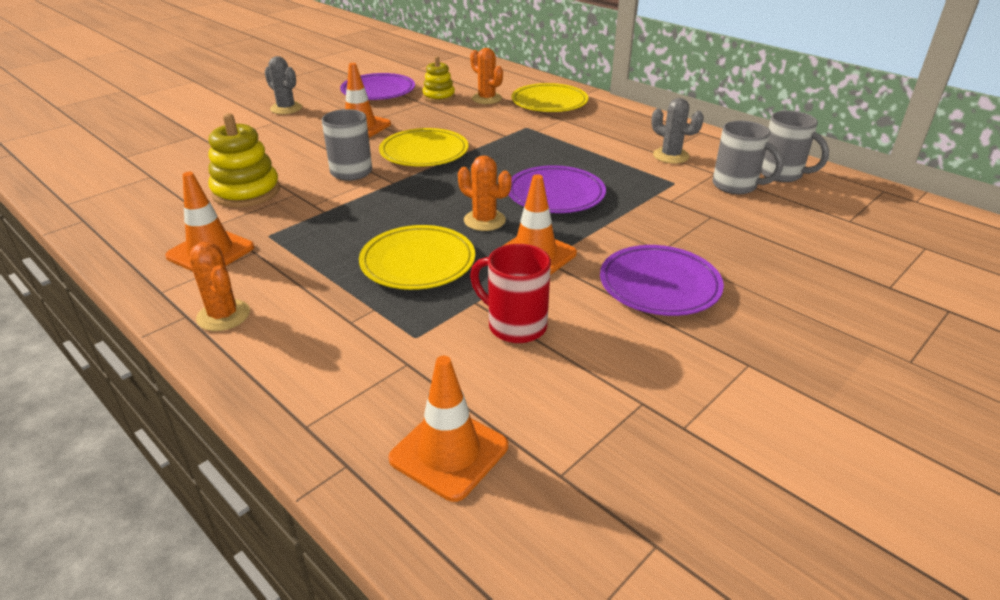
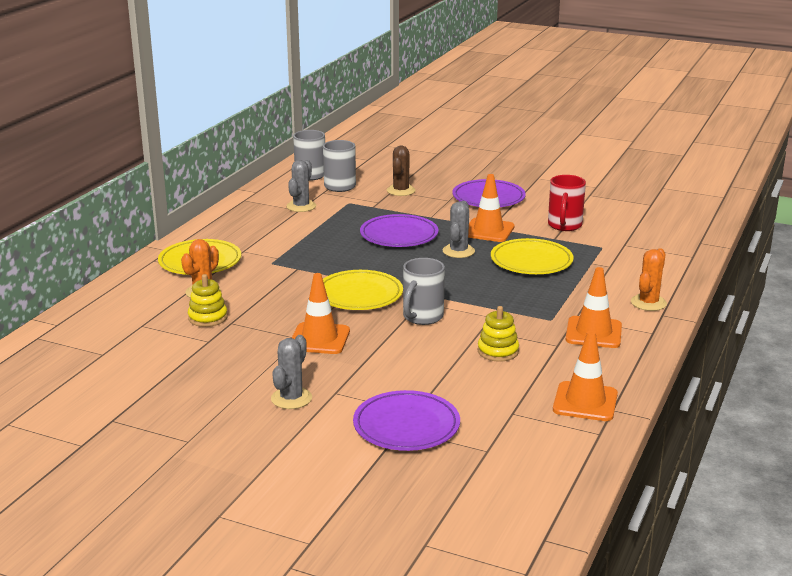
camera: 110 degrees left, 10 degrees down
yellow stacking toy [209,113,280,207] -> yellow stacking toy [477,306,519,362], size x0.64
purple plate [340,73,415,100] -> purple plate moved to [353,390,460,451]
orange traffic cone [388,356,508,502] -> orange traffic cone moved to [553,331,618,421]
orange cactus [458,155,511,231] -> grey cactus [443,201,475,258]
none -> brown cactus [387,146,415,196]

